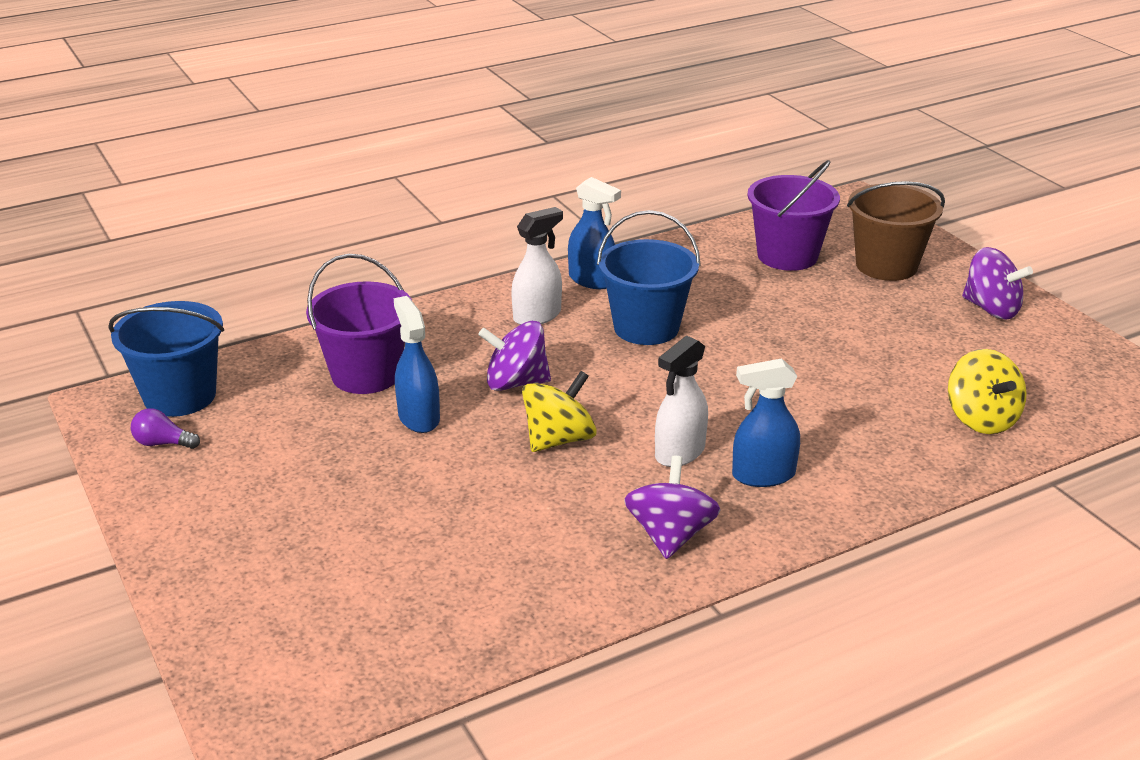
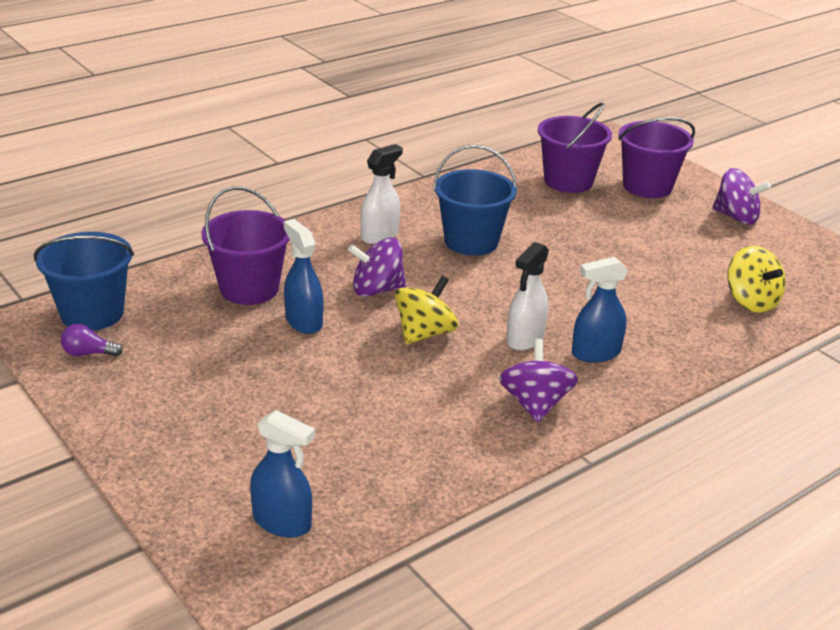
camera: 10 degrees left, 0 degrees up
blue spray bottle [568,177,621,289] -> blue spray bottle moved to [250,410,315,538]
brown bucket [847,181,945,281] -> purple bucket [618,117,695,198]

